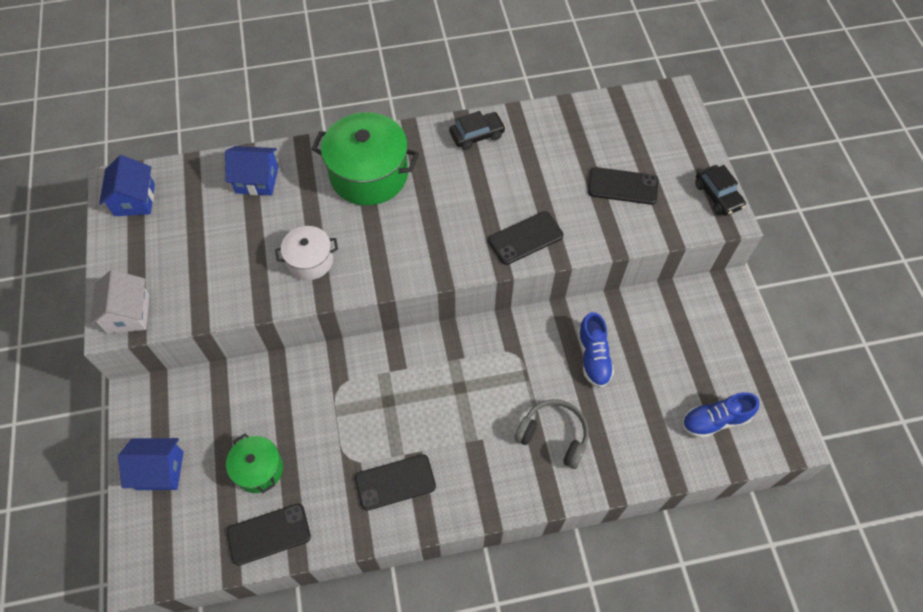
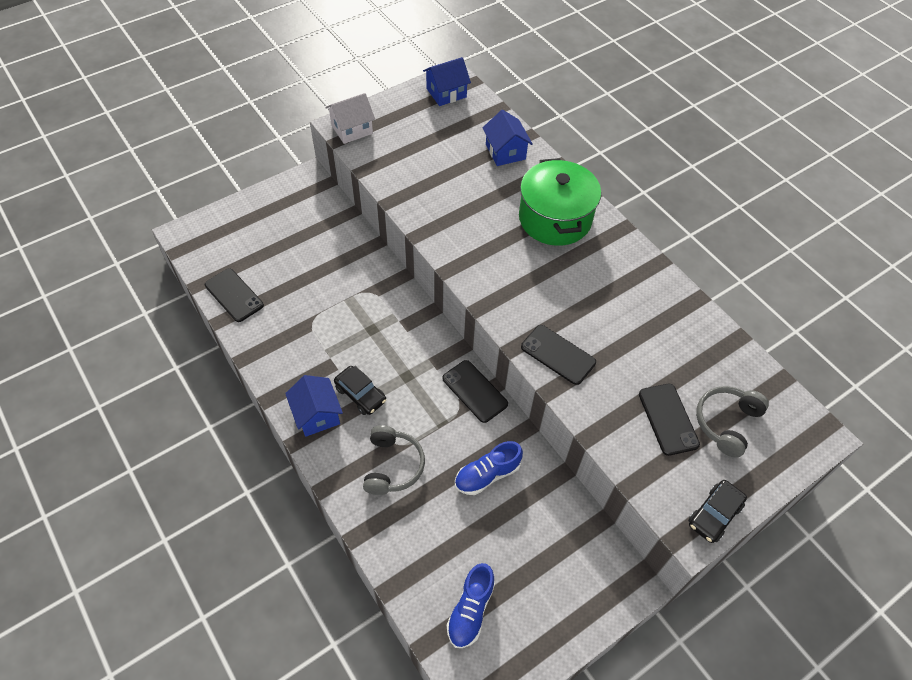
camera: 65 degrees right, 5 degrees down
blue house [118,438,184,490] -> blue house moved to [285,375,343,437]
green pot [226,433,283,493] -> none
white pot [275,226,338,280] -> none
black phone [355,454,436,511] -> black phone moved to [443,360,508,423]
black car [449,111,506,150] -> black car moved to [334,366,386,415]
blue shoe [682,392,760,438] -> blue shoe turned 120 degrees counterclockwise [447,563,495,648]
none -> grey headphones [696,386,769,458]

